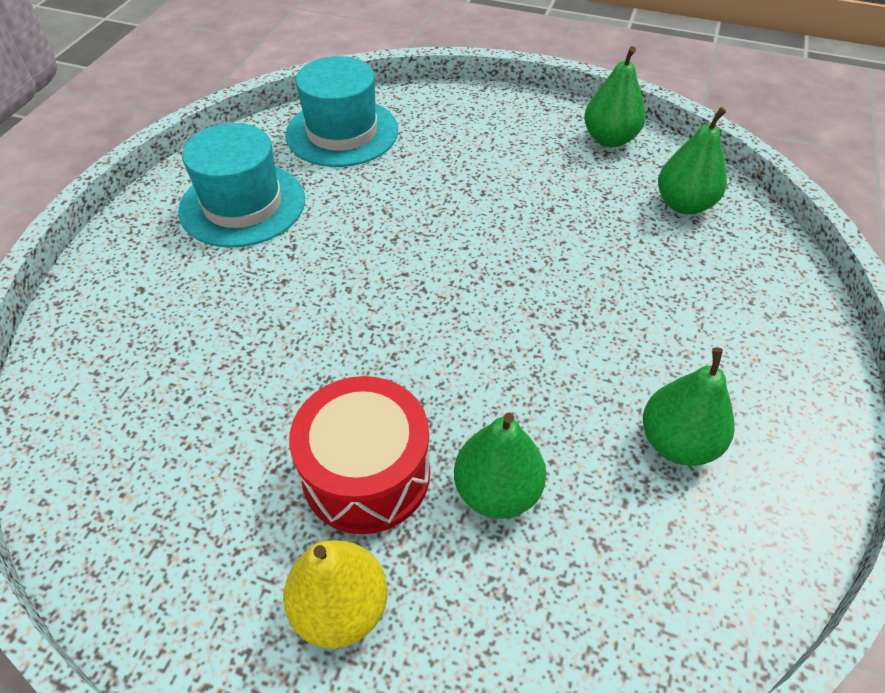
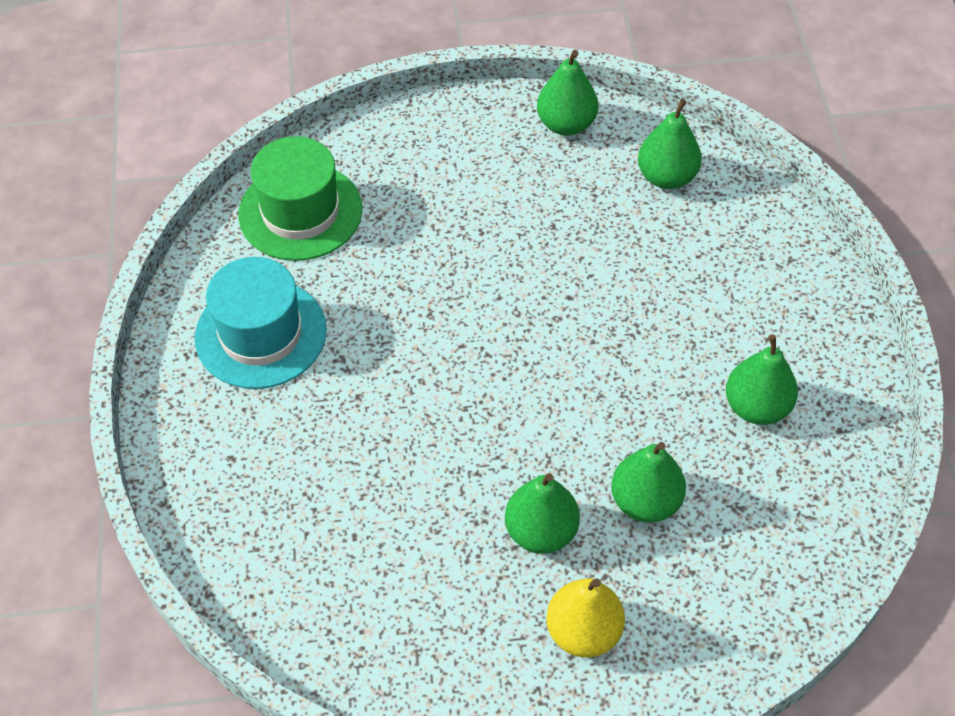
camera: 25 degrees left, 5 degrees up
turquoise hat [285,56,398,167] -> green hat [238,136,362,261]
red drum [289,376,430,534] -> green pear [505,473,580,554]

